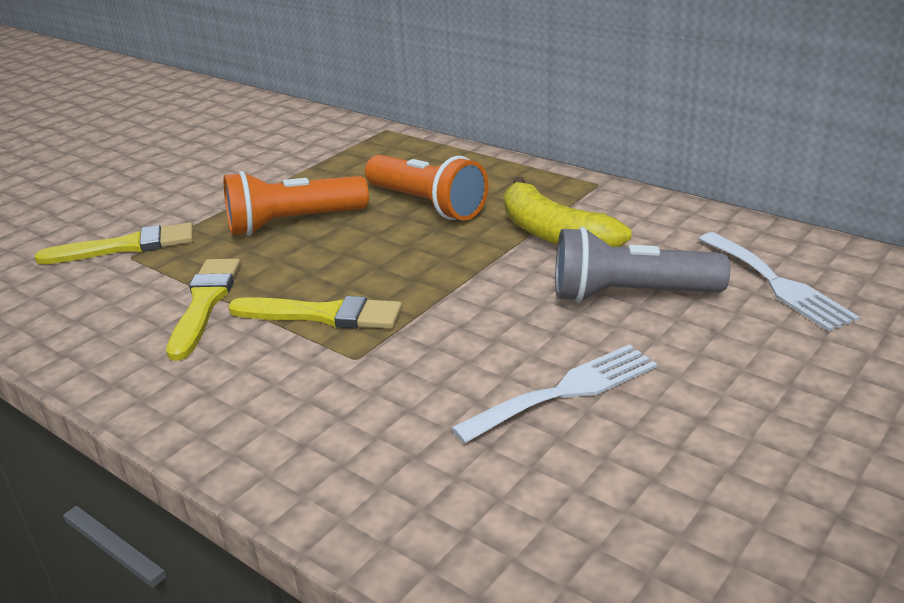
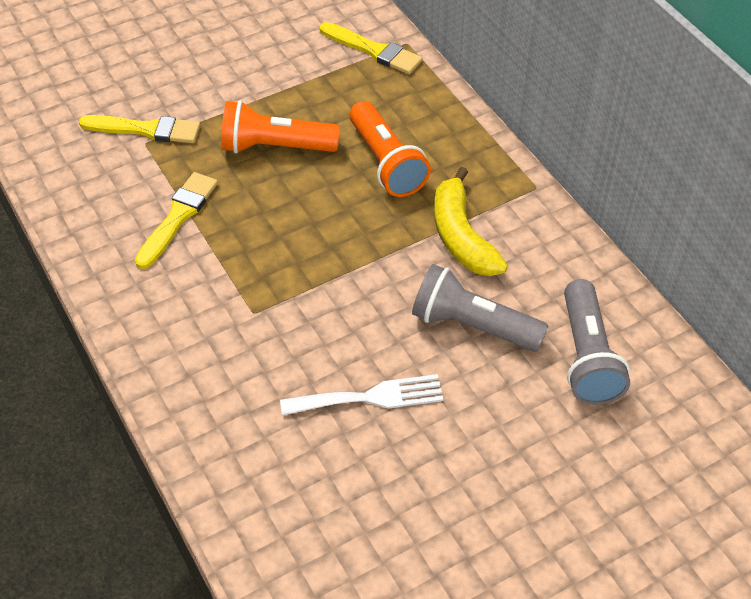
camera: 20 degrees right, 20 degrees up
yellow brush [228,296,402,329] -> yellow brush moved to [320,22,423,74]
white fork [699,232,859,331] -> grey flashlight [564,279,630,405]

